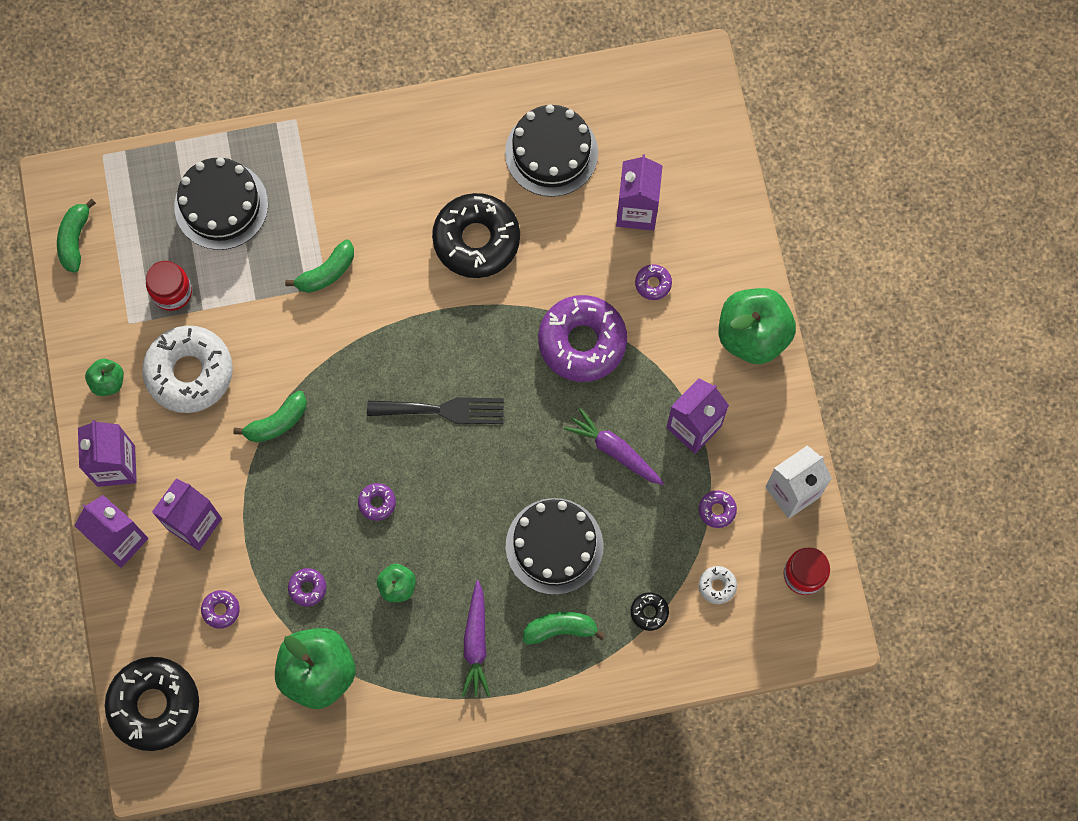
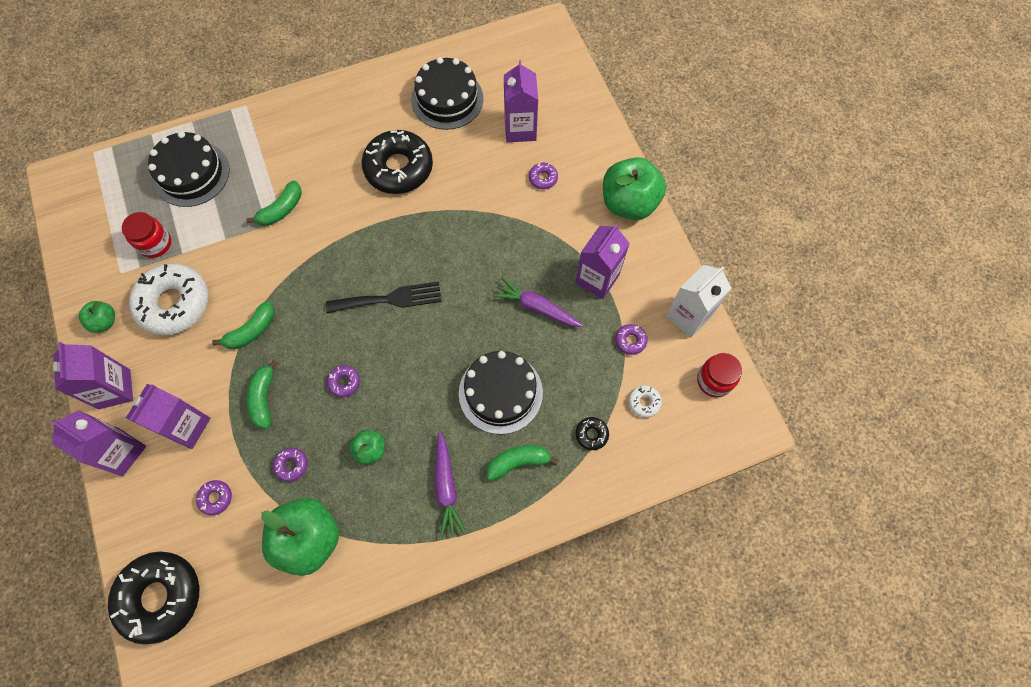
camera: 10 degrees left, 5 degrees down
green banana [57,199,96,273] -> green banana moved to [246,360,278,429]
purple donut [538,295,627,382] -> none

